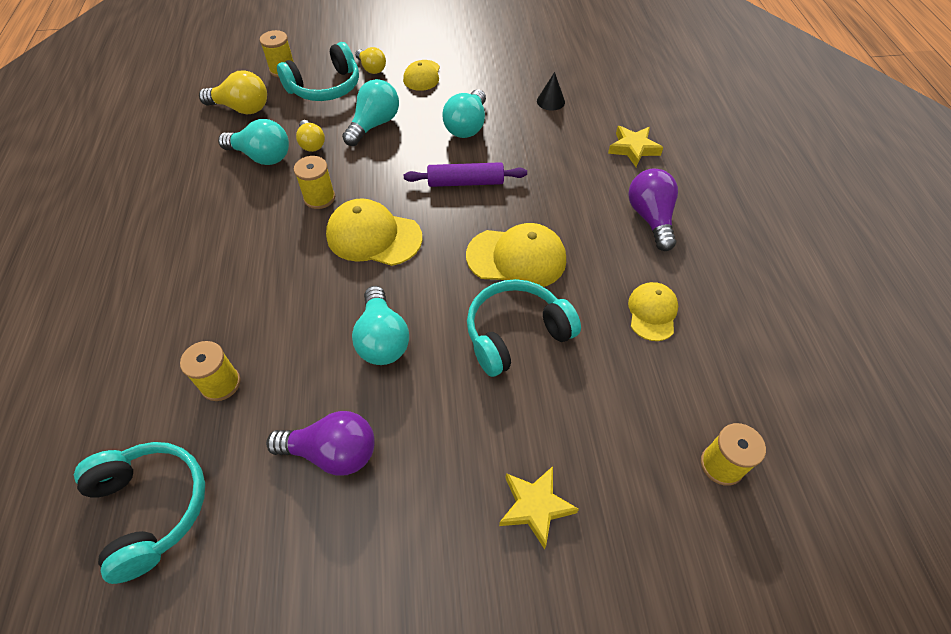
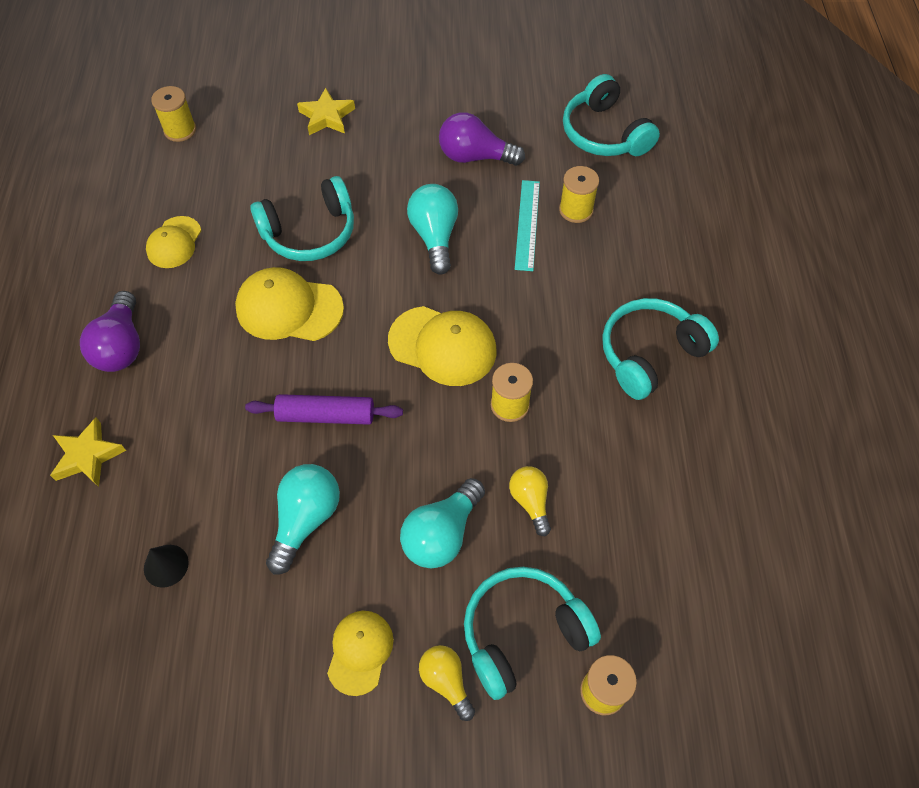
camera: 175 degrees left, 5 degrees up
yellow light bulb [199,70,267,114] -> none
turquoise light bulb [218,119,289,165] -> none
none -> turquoise ruler [515,180,540,271]
none -> turquoise headphones [602,298,719,400]

